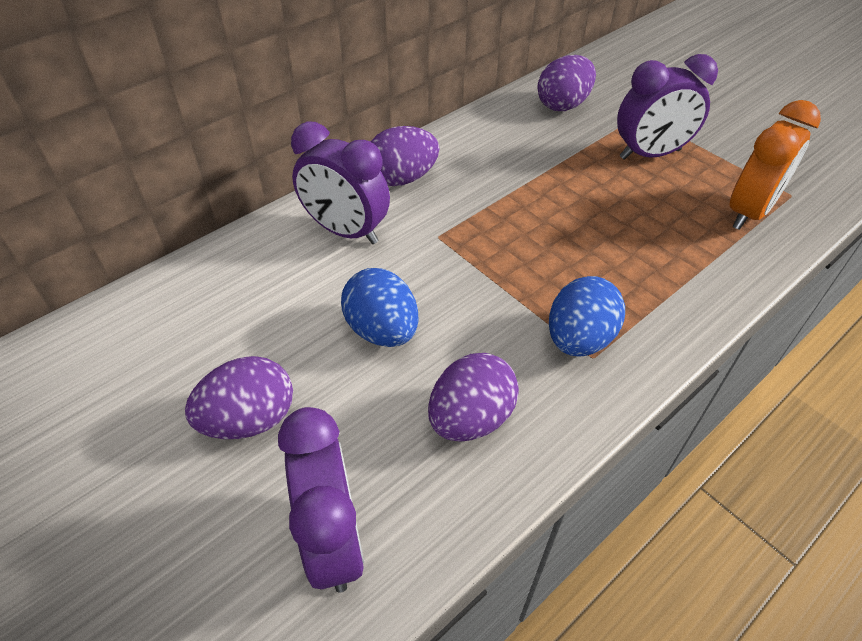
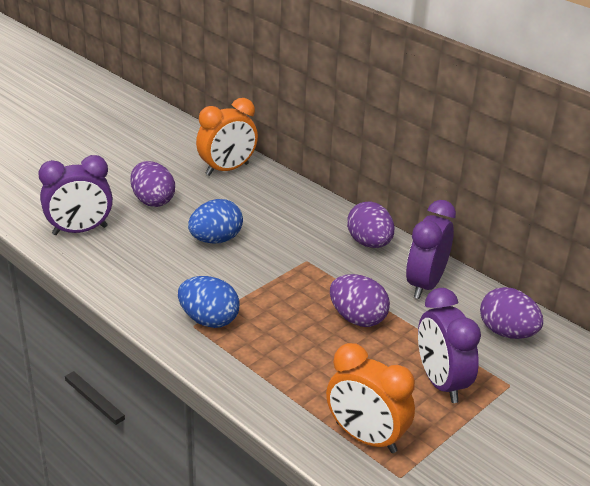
camera: 85 degrees right, 15 degrees down
purple clock [291,121,390,244] -> purple clock moved to [406,200,456,299]
purple egg [428,353,519,442] -> purple egg moved to [330,274,390,327]
none -> orange clock [196,98,258,176]

